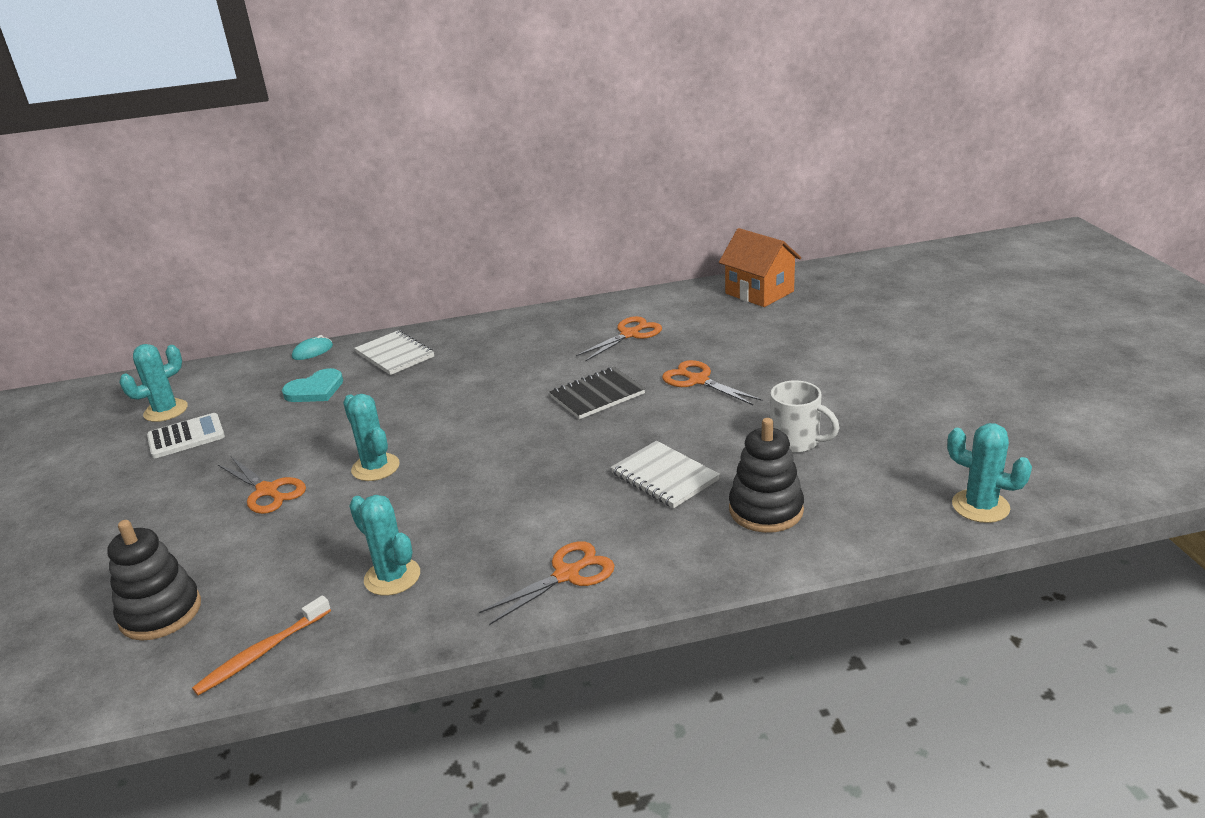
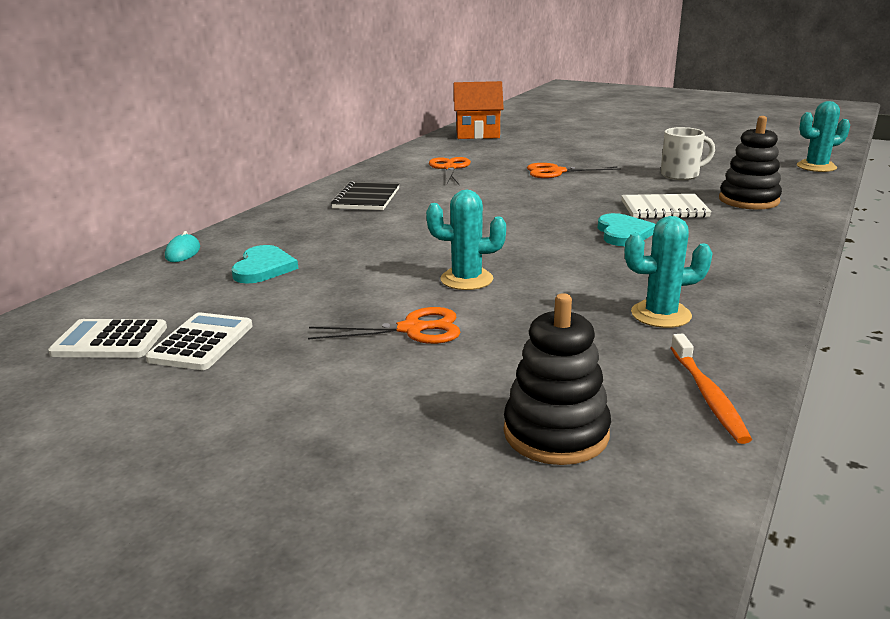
camera: 50 degrees left, 5 degrees down
turquoise cactus [119,344,188,422] -> white calculator [48,319,167,358]
white notebook [354,331,434,375] -> none
orange scissors [479,541,615,625] -> none
black notebook [550,367,645,419] -> black notebook moved to [331,181,400,210]
none -> turquoise heart [598,213,655,246]

